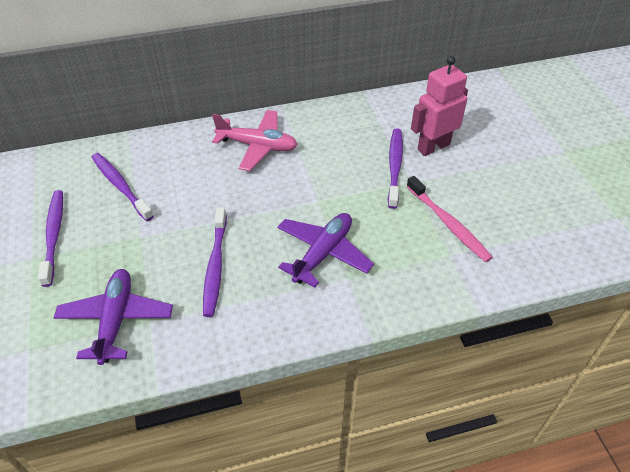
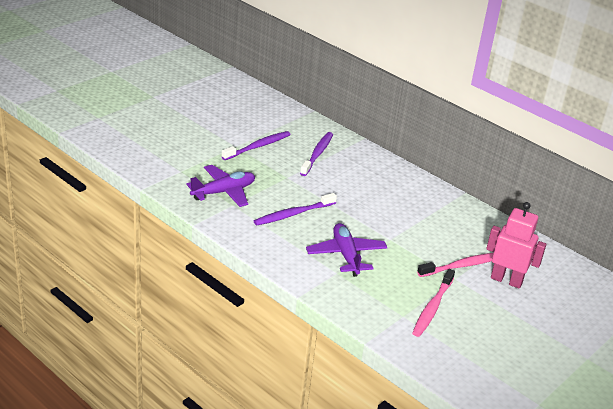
camera: 55 degrees right, 15 degrees down
pink plane [212,110,298,171] -> none
purple plane [278,213,374,288] -> purple plane turned 105 degrees counterclockwise [306,223,388,277]
purple toothbrush [388,128,403,209] -> pink toothbrush [417,253,493,277]

